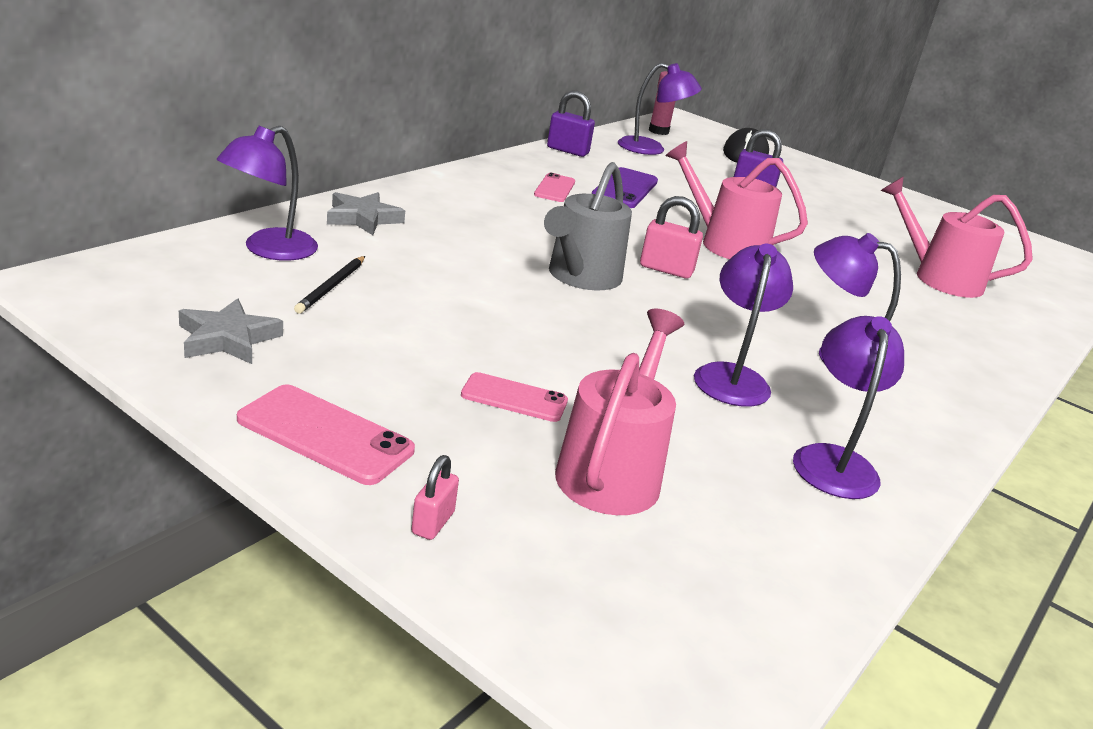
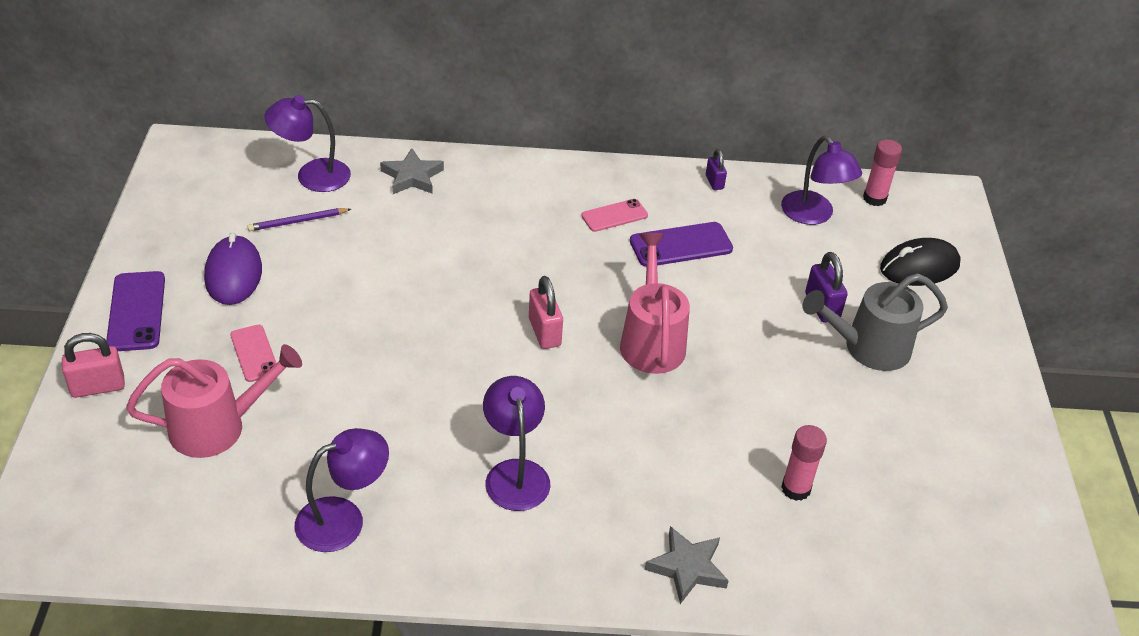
camera: 55 degrees right, 15 degrees up
grey star [179,298,283,364] -> grey star moved to [645,526,729,604]
pink phone [237,384,415,485] -> purple phone [106,271,165,351]
black pencil [294,256,365,314] -> purple pencil [247,208,351,231]
pink padlock [411,455,459,540] -> pink padlock [62,333,125,398], size x1.58
grey watering can [544,162,632,290] -> grey watering can moved to [803,273,948,371]
purple padlock [547,91,595,157] -> purple padlock [706,149,727,190], size x0.63
purple lamp [694,244,793,407] -> none
pink watering can [880,176,1033,298] -> pink glue stick [781,425,827,501]
none -> purple mouse [204,232,262,305]

